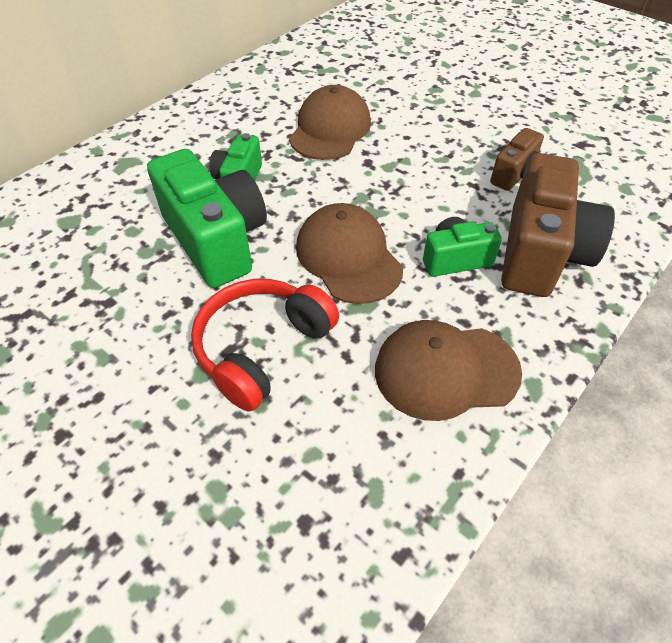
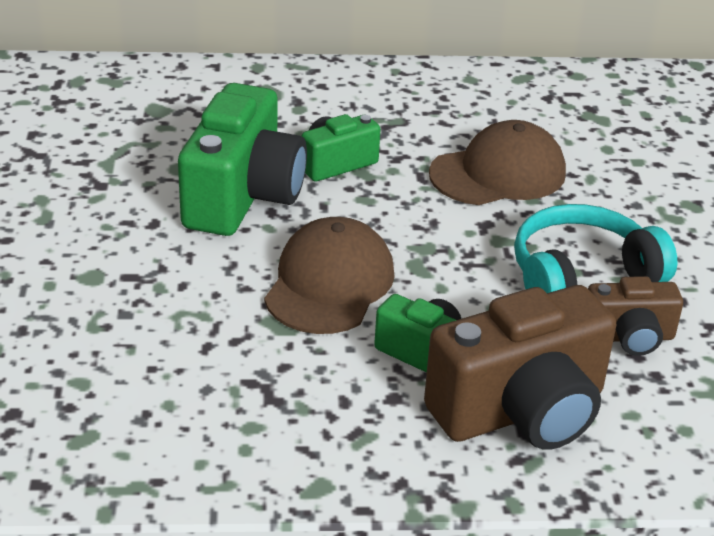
camera: 45 degrees right, 15 degrees down
red headphones [191,279,339,412] -> none
brown cap [375,320,522,421] -> none
none -> turquoise headphones [514,204,677,293]

